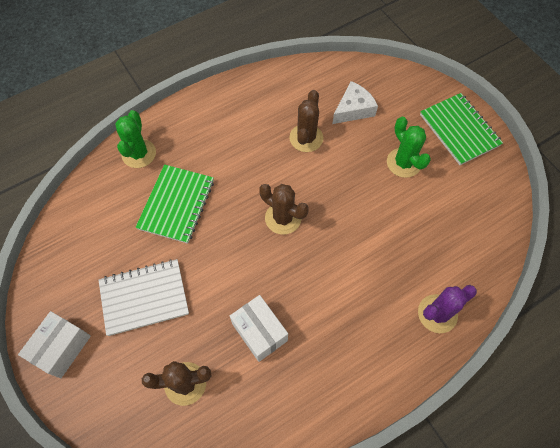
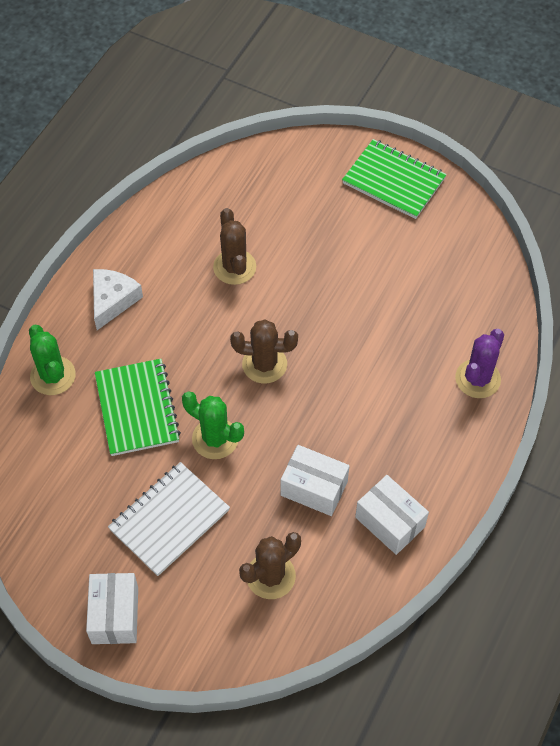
camera: 30 degrees left, 5 degrees down
white cheese [332,81,378,124] -> white cheese moved to [93,269,143,330]
green cactus [387,117,431,178] -> green cactus moved to [182,391,244,459]
none -> white box [355,475,429,555]

